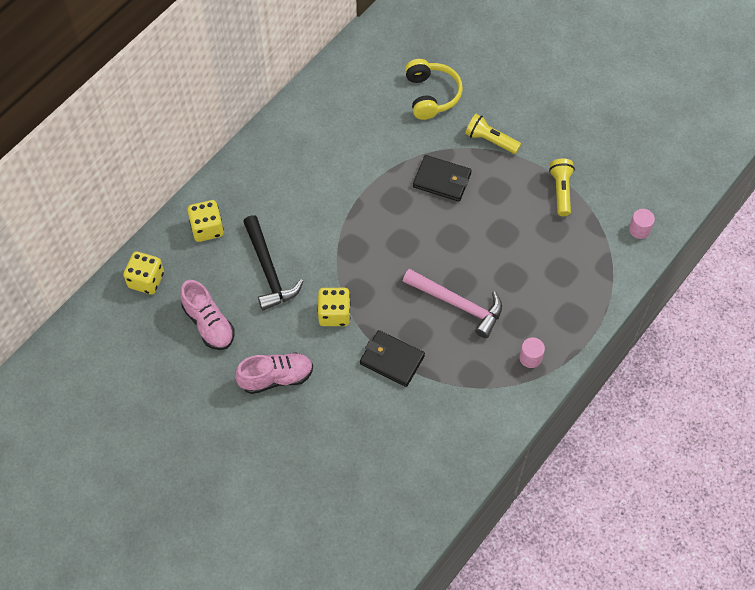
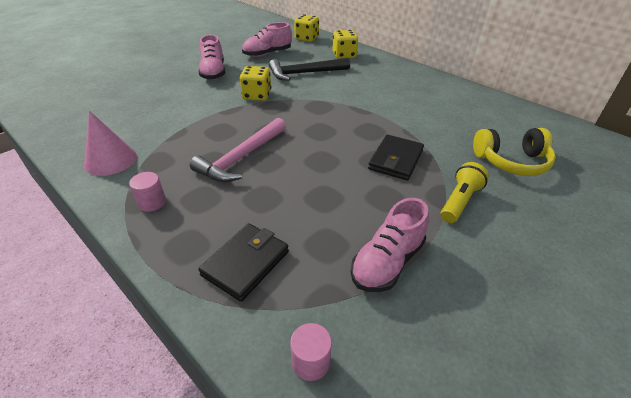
camera: 95 degrees right, 20 degrees down
black wallet [360,330,425,387] -> black wallet moved to [198,224,289,302]
yellow flashlight [549,159,575,216] -> pink shoe [351,198,429,292]
none -> pink cone [84,111,137,176]

